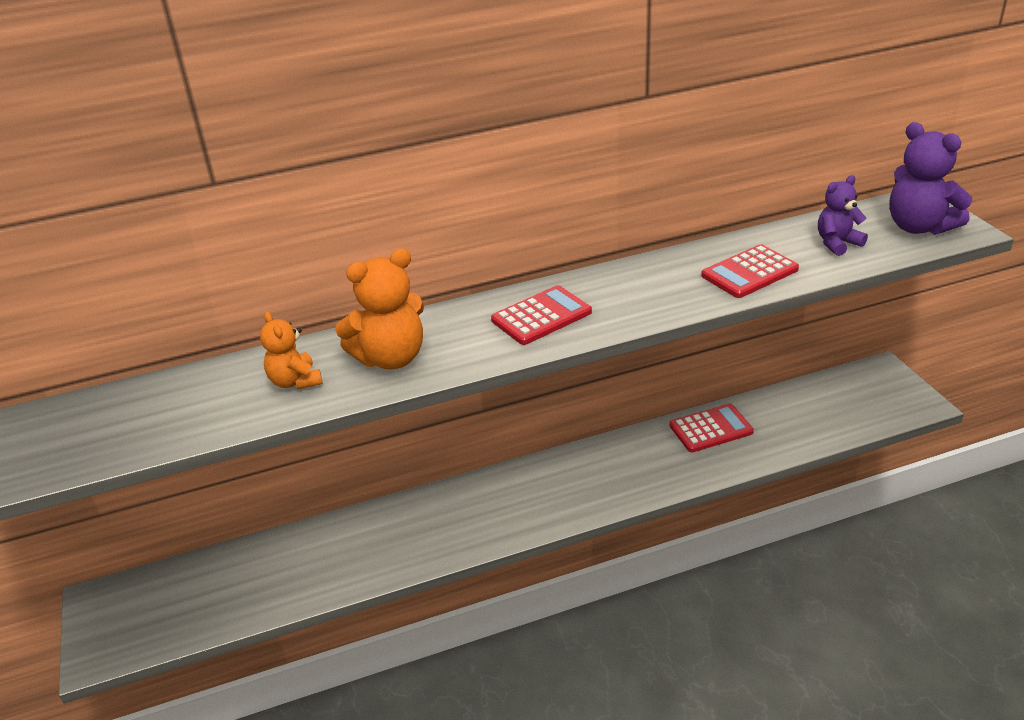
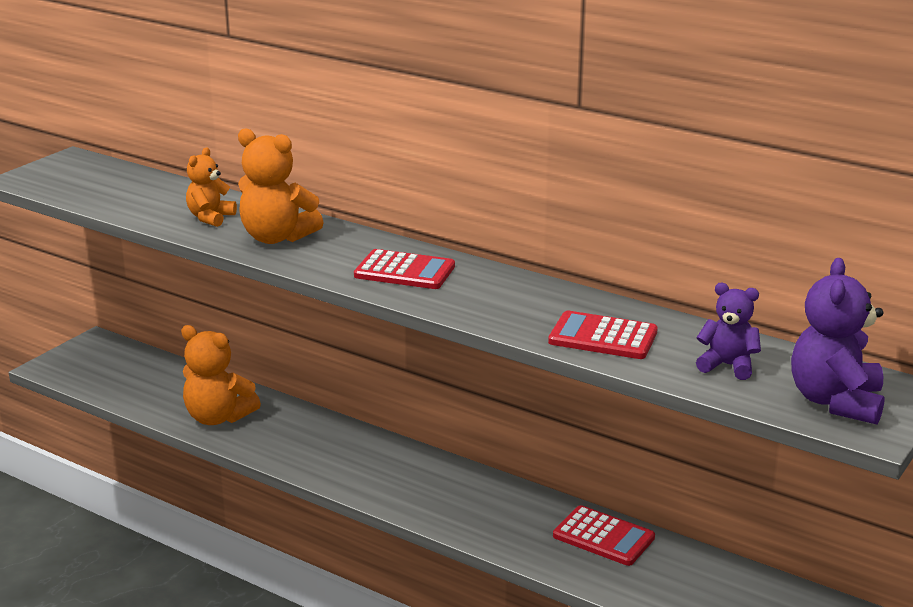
camera: 50 degrees right, 10 degrees down
none -> orange teddy bear [181,325,261,425]

